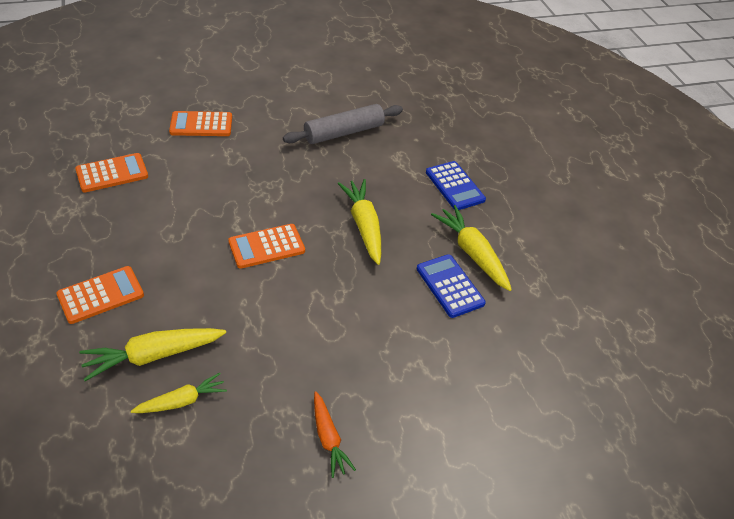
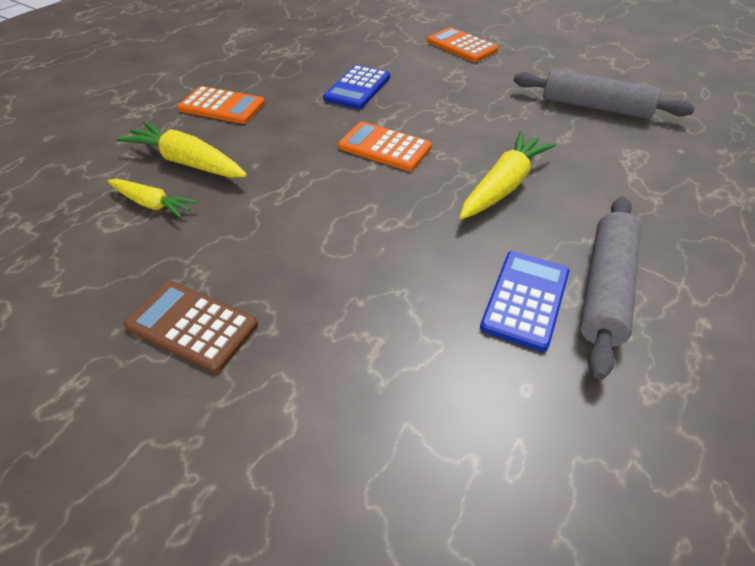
camera: 55 degrees right, 0 degrees up
orange calculator [75,153,148,192] -> none
orange carrot [314,391,356,478] -> brown calculator [124,281,258,373]
blue calculator [426,161,486,210] -> blue calculator moved to [323,65,390,109]
yellow carrot [431,205,512,291] -> grey rolling pin [580,197,641,380]

